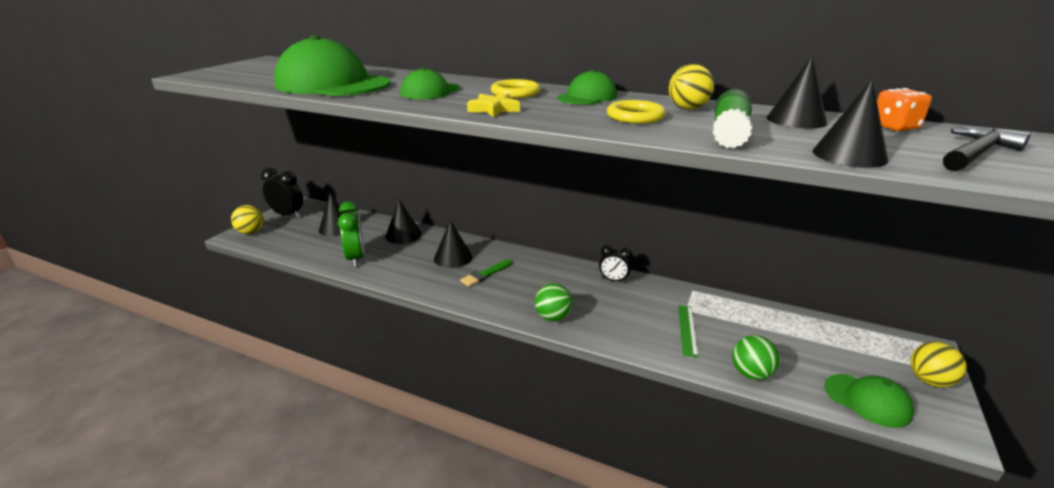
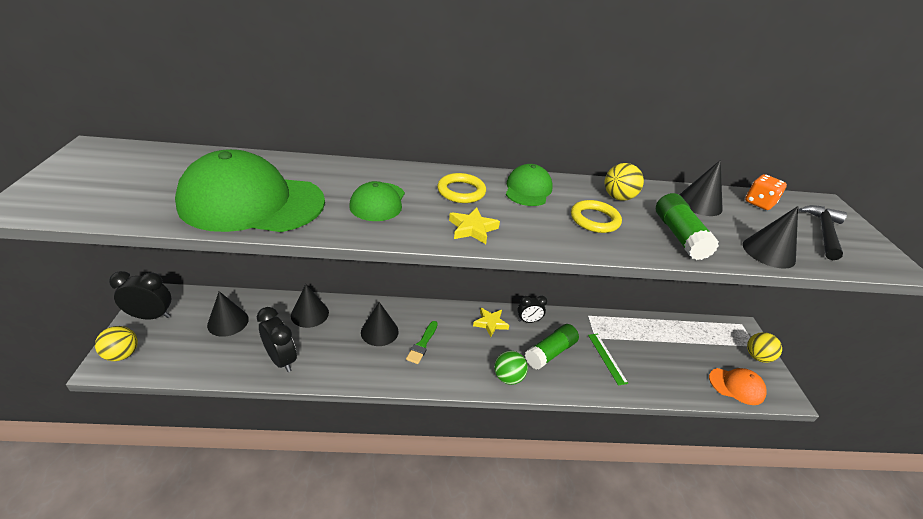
camera: 30 degrees left, 10 degrees up
green clock [338,202,364,267] -> black clock [257,307,297,372]
green ball [732,335,780,380] -> none
green cap [825,374,914,428] -> orange cap [709,368,767,405]
none -> yellow star [473,308,509,337]
none -> green glue stick [525,324,579,370]

